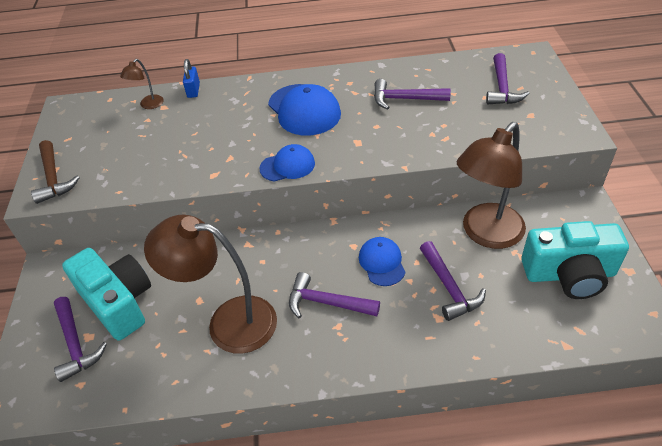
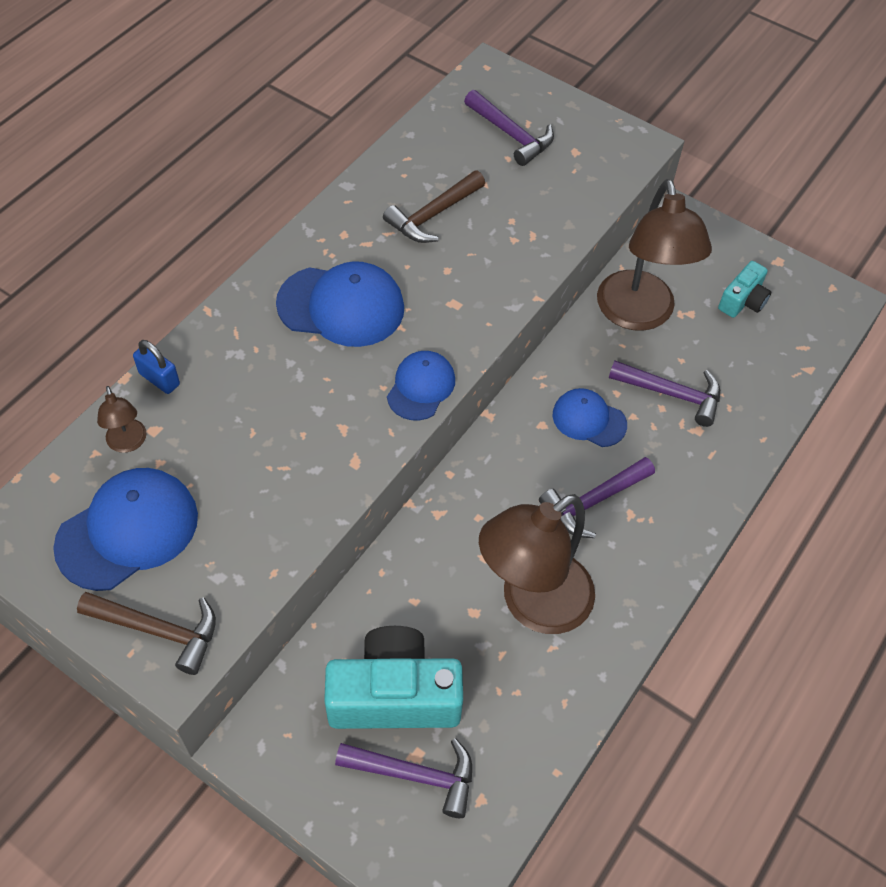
camera: 55 degrees left, 10 degrees up
purple hammer [374,79,451,110] -> brown hammer [383,171,485,243]
turquoise camera [521,221,629,299] -> turquoise camera [718,261,771,318], size x0.52
none -> blue cap [53,468,198,591]

